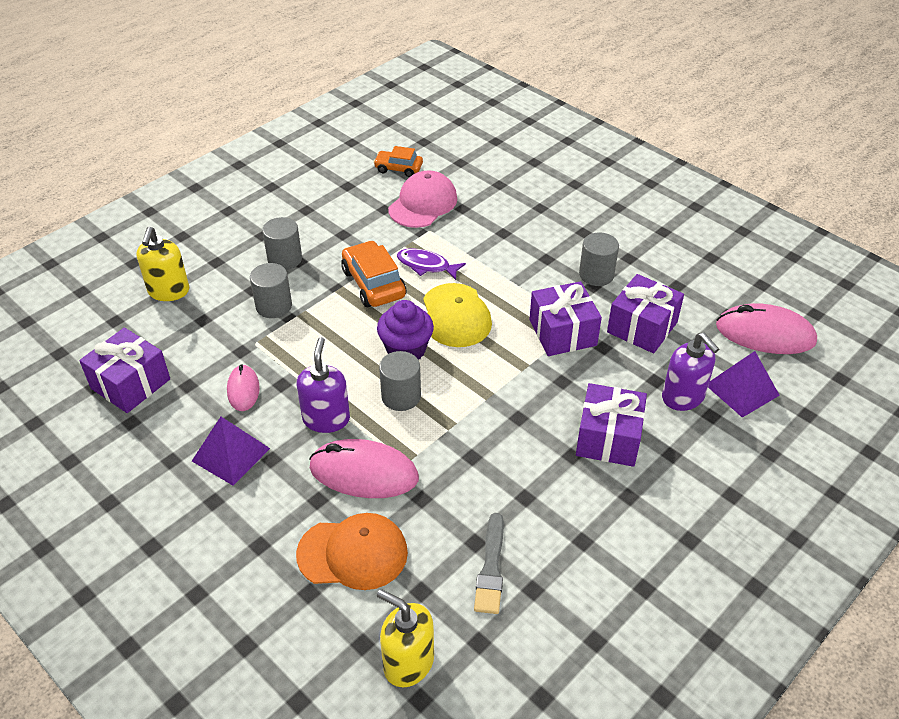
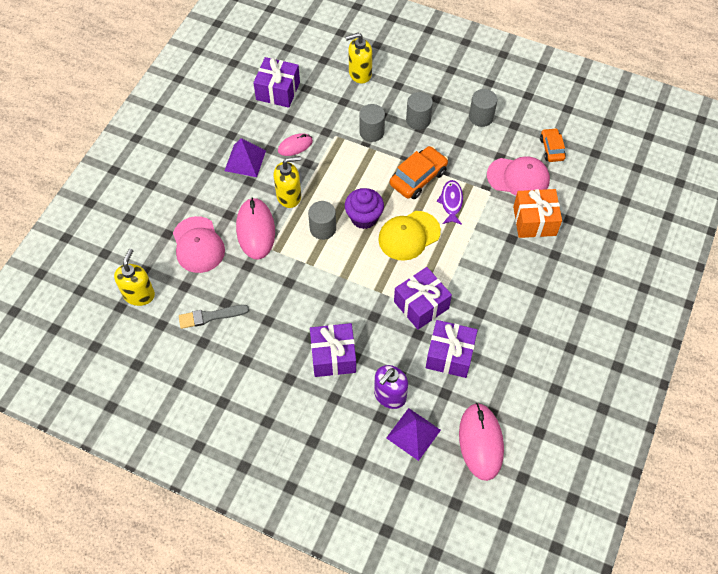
camera: 70 degrees right, 15 degrees up
orange cap [296,513,408,590] -> pink cap [173,216,225,273]
purple soap dispenser [297,337,350,433] -> yellow soap dispenser [274,156,301,208]
grey cylinder [579,233,619,286] -> grey cylinder moved to [469,89,497,127]
none -> orange gift [513,189,562,238]

